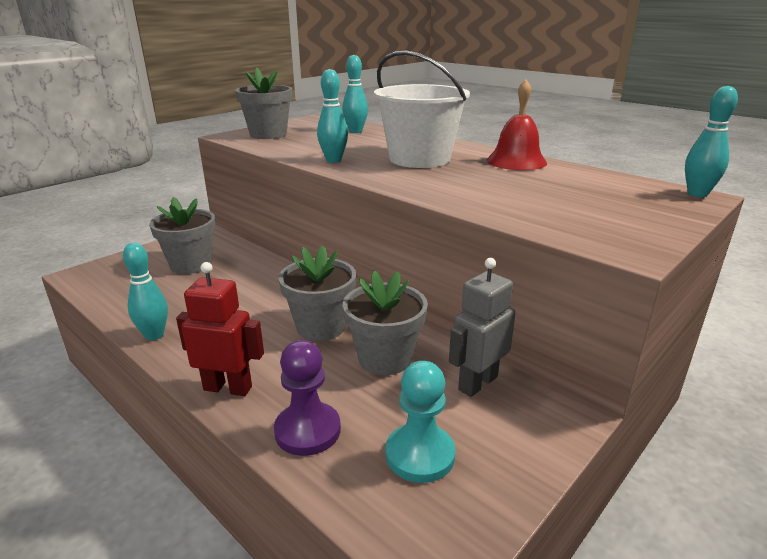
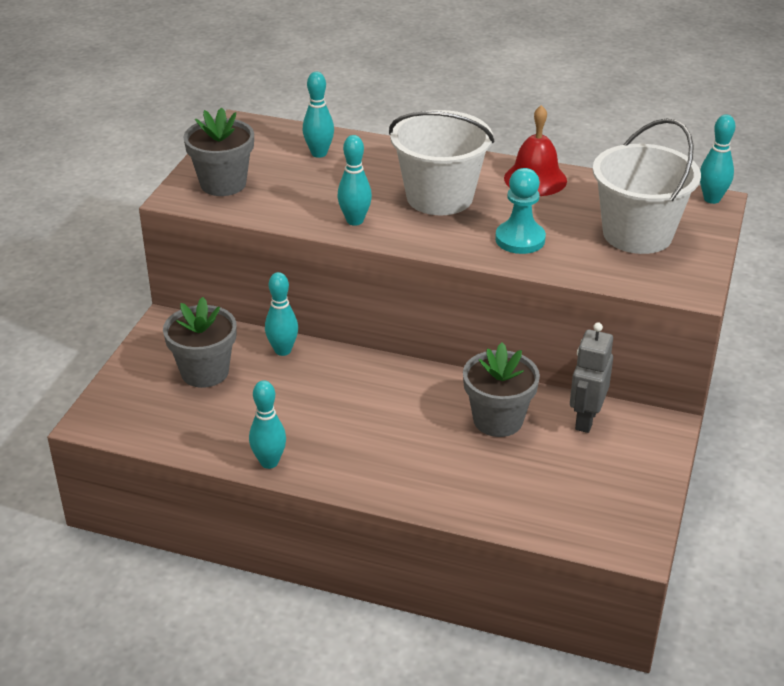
camera: 25 degrees left, 10 degrees up
red robot [176,262,264,396] -> none
purple pawn [274,340,341,456] -> none
grey flower pot [279,245,356,341] -> none
turquoise pawn [386,361,455,483] -> turquoise pawn moved to [495,168,546,254]
none -> turquoise bowling pin [265,272,298,356]
none -> white bucket [592,119,701,254]

